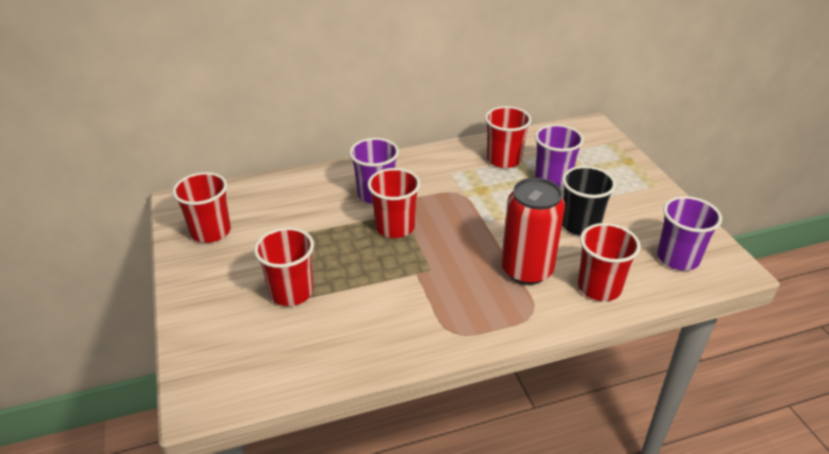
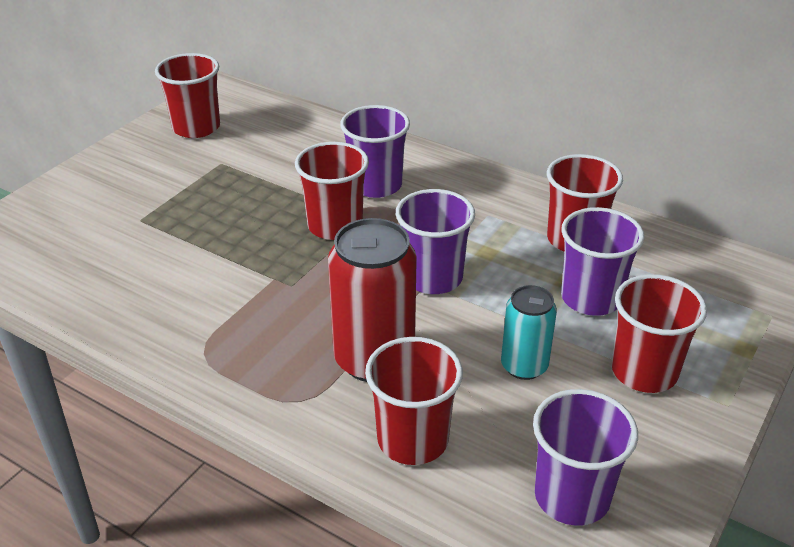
camera: 50 degrees right, 0 degrees up
red cup [254,227,314,306] -> red cup moved to [611,274,707,393]
black cup [562,166,616,236] -> turquoise can [501,285,557,380]
none -> purple cup [396,189,475,294]

